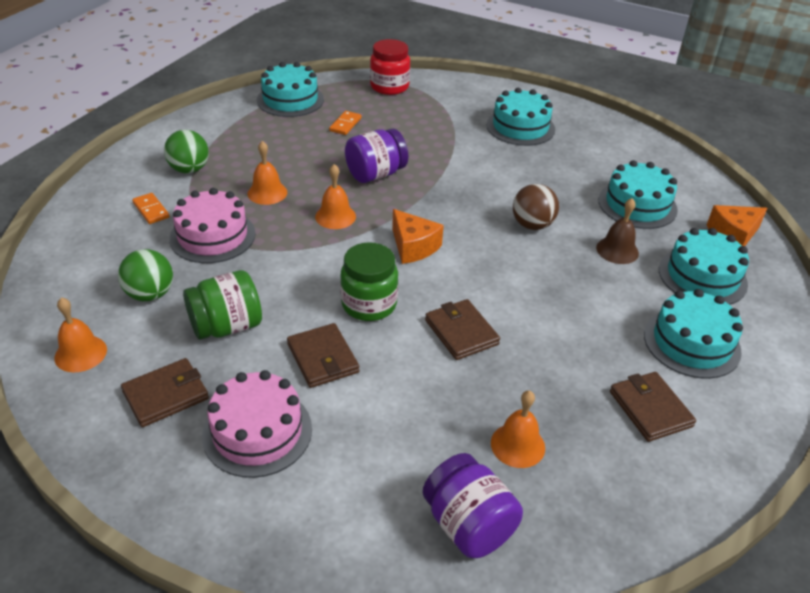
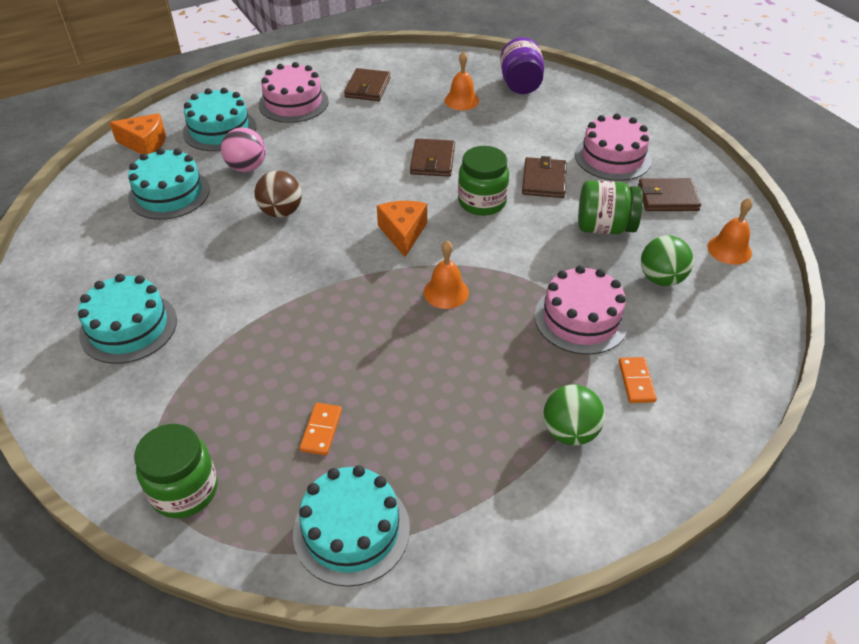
camera: 145 degrees left, 5 degrees up
orange bell [248,141,287,205] -> none
orange domino [329,111,361,135] -> orange domino turned 45 degrees counterclockwise [300,403,342,455]
purple jar [345,129,408,183] -> none
red jar [370,39,410,95] -> green jar [134,424,218,518]
brown bell [596,198,639,264] -> pink ball [221,128,266,172]
turquoise cake [644,289,743,379] -> pink cake [259,62,329,123]

